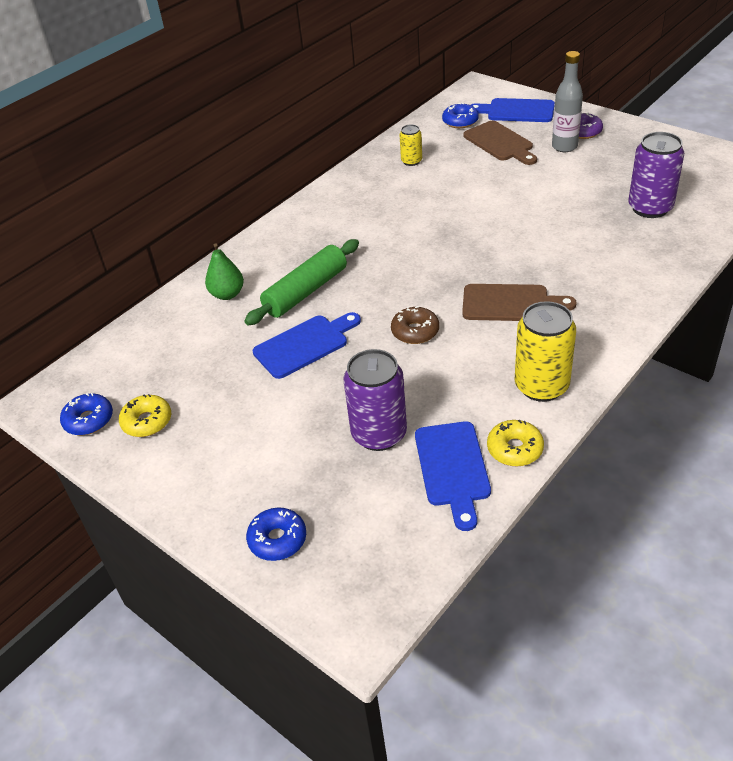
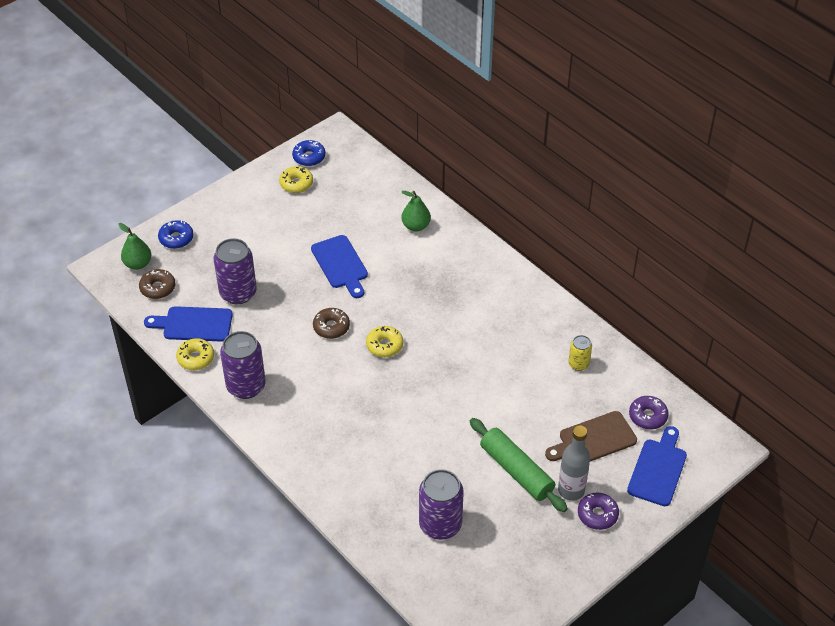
camera: 95 degrees right, 5 degrees up
green rolling pin [244,239,359,325] -> green rolling pin moved to [470,418,568,512]
blue donut [442,103,479,128] -> purple donut [629,396,669,429]
brown cutting board [462,284,577,321] -> none
yellow can [515,301,576,402] -> purple can [220,331,266,399]
none -> green pear [119,223,151,270]
none -> brown donut [139,269,175,299]
none -> yellow donut [366,326,403,357]

